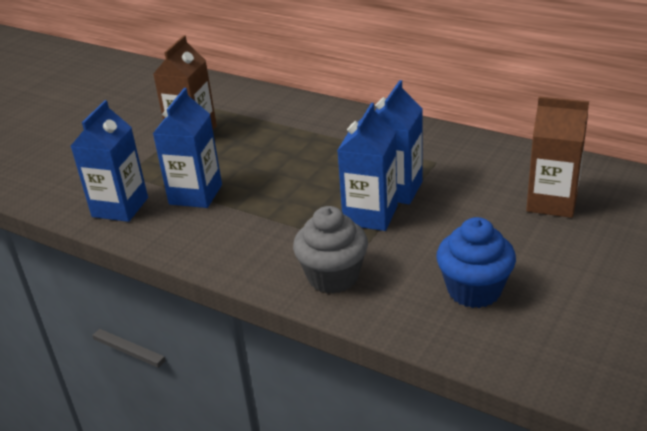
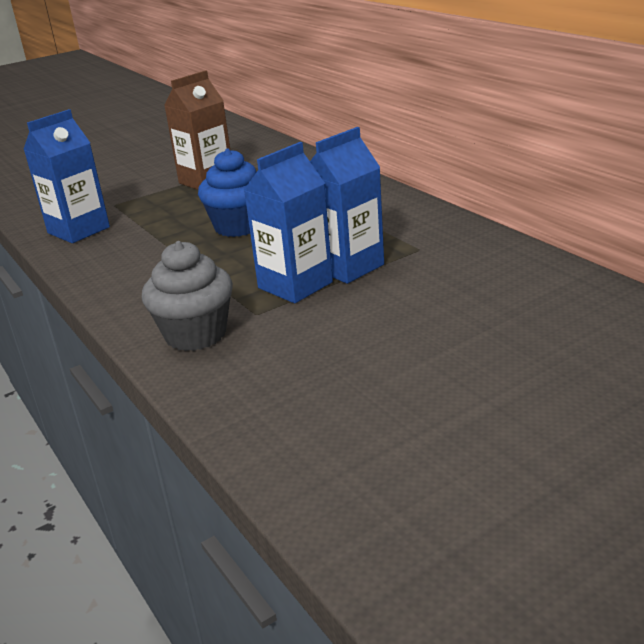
camera: 25 degrees right, 5 degrees down
blue carton [153,88,222,208] -> none
blue cupcake [436,217,516,308] -> blue cupcake moved to [198,148,256,237]
brown carton [526,96,589,218] -> none

